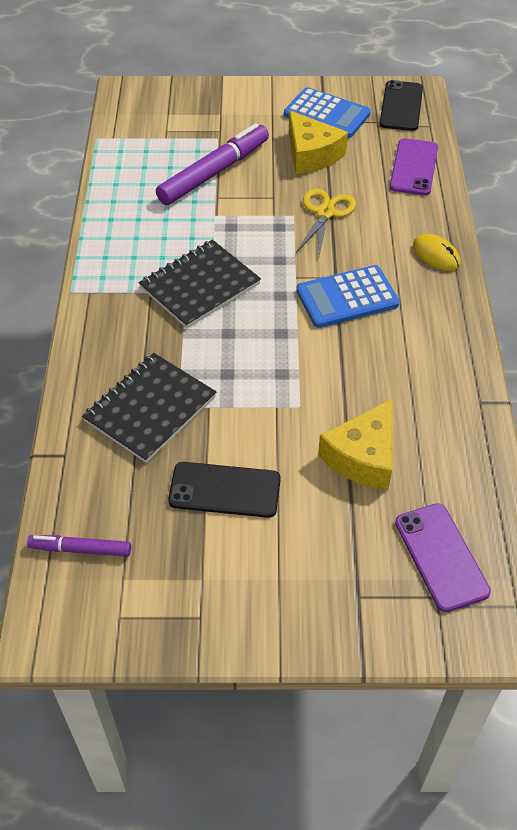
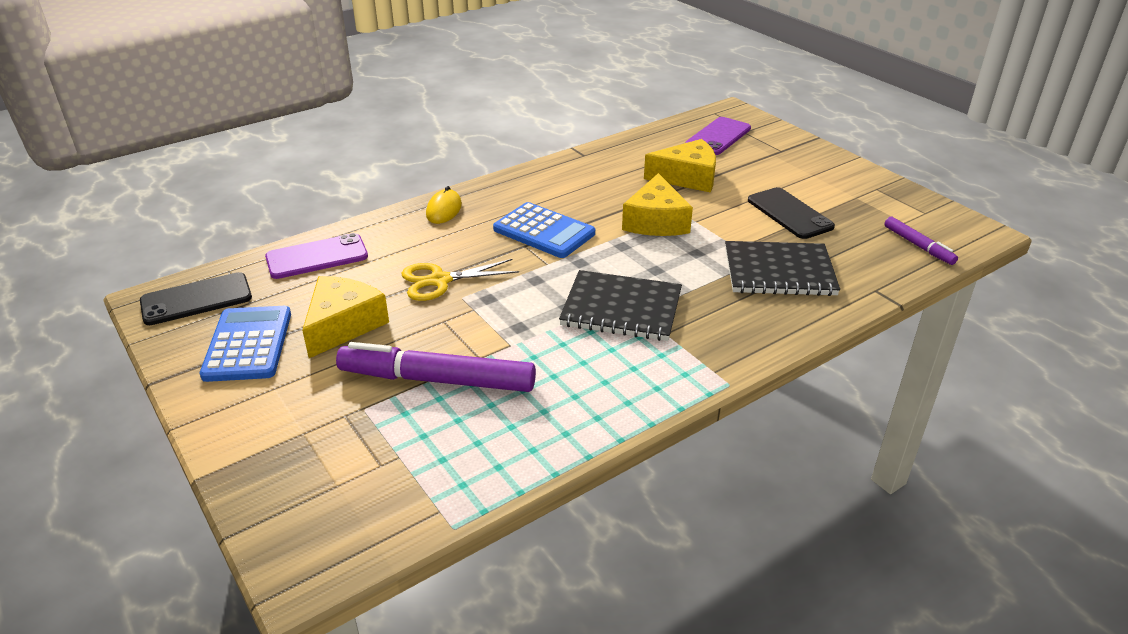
camera: 125 degrees left, 15 degrees down
none -> yellow cheese [622,173,693,236]

